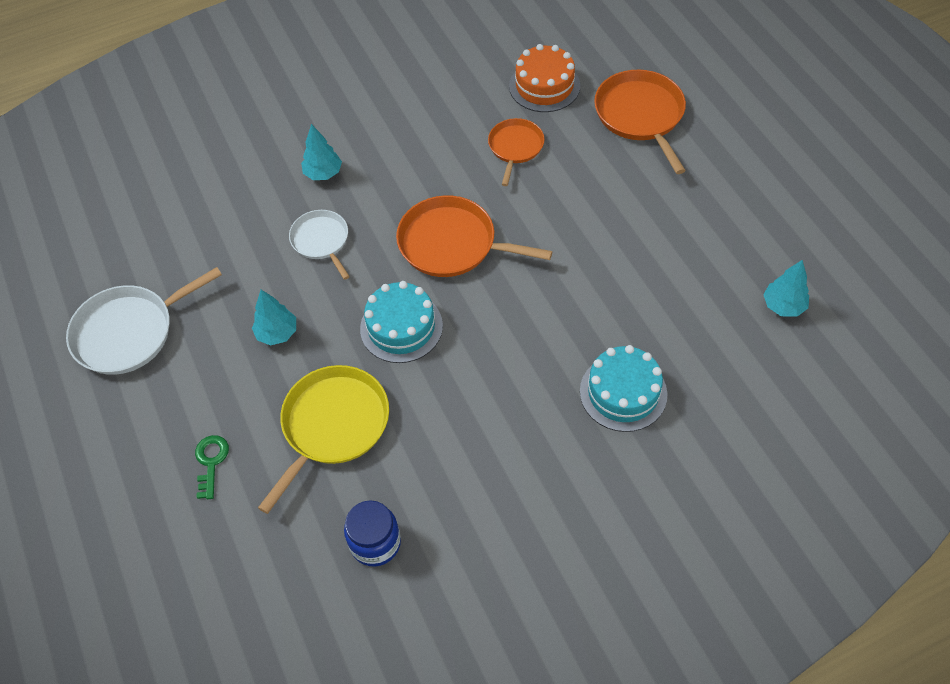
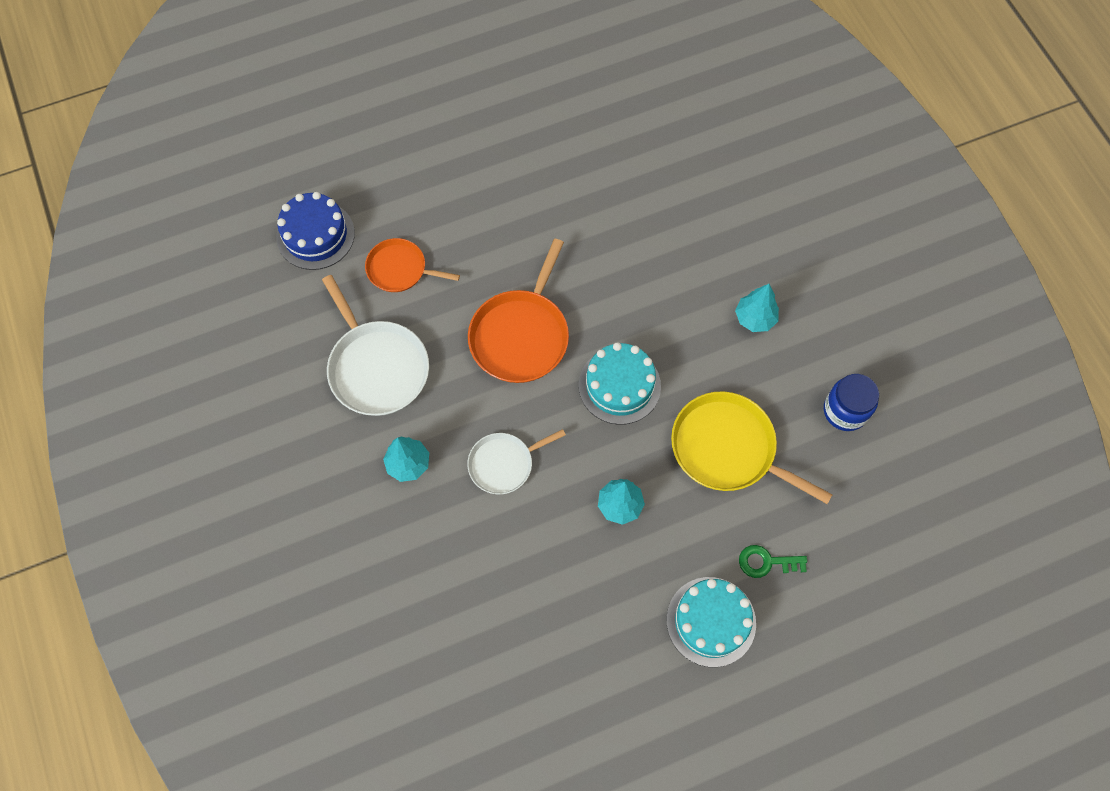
camera: 90 degrees left, 10 degrees up
white pan [66,267,222,375] -> white pan moved to [322,275,429,416]
orange cake [509,44,580,112] -> blue cake [276,192,355,270]
turquoise cake [580,345,667,432] -> turquoise cake moved to [667,577,756,667]
orange pan [594,70,686,174] -> none
turquoise tree [763,260,809,317] -> turquoise tree moved to [735,284,779,332]

